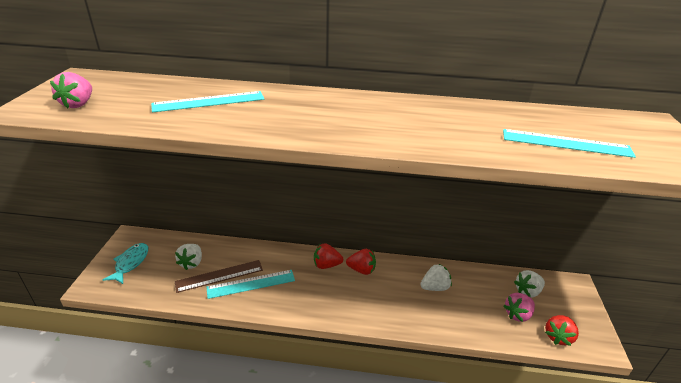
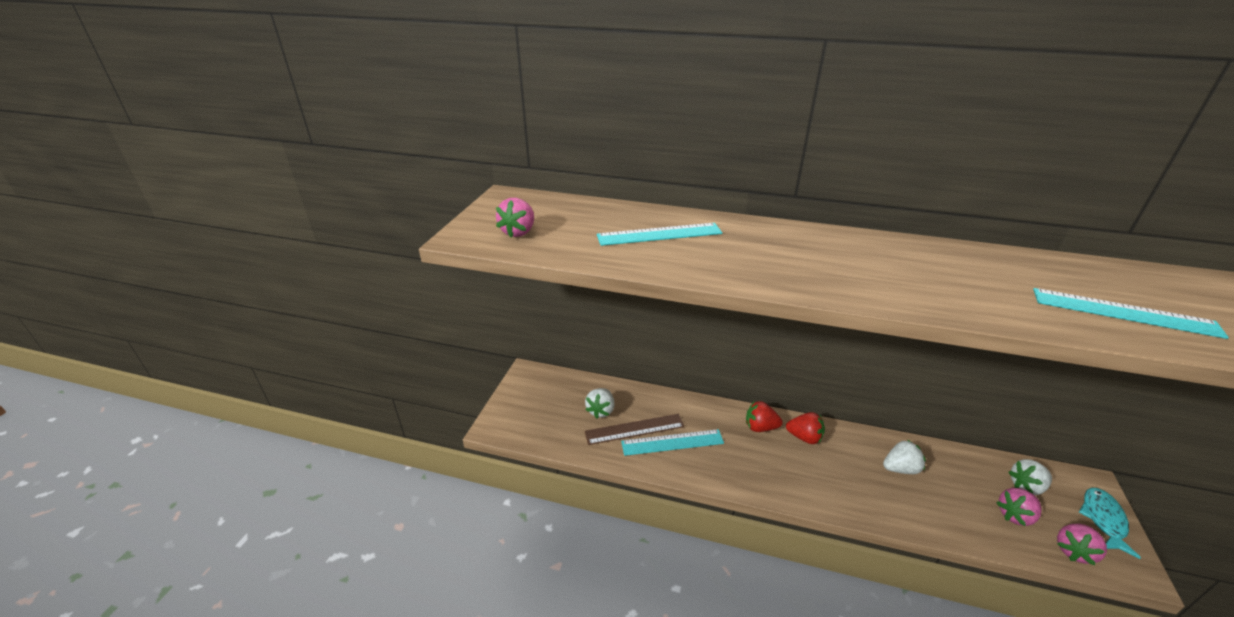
camera: 10 degrees right, 0 degrees up
turquoise fish [102,243,148,284] -> turquoise fish moved to [1079,488,1141,559]
red strawberry [545,315,579,346] -> pink strawberry [1057,524,1107,565]

